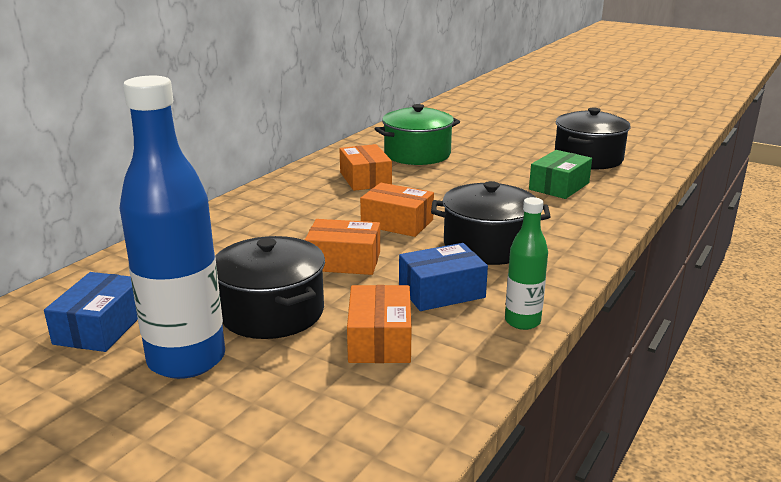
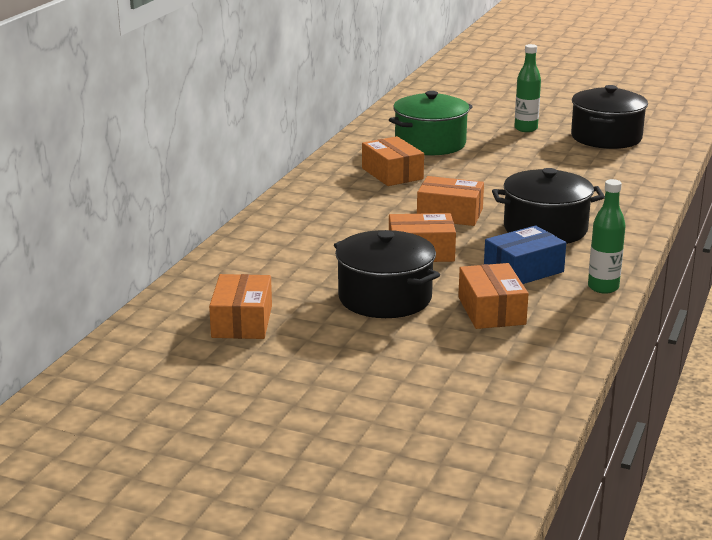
camera: 10 degrees left, 0 degrees up
blue box [44,272,138,352] -> orange box [209,274,272,339]
blue bottle [120,76,225,379] -> none
green box [529,150,592,199] -> none
none -> green bottle [514,44,541,132]

